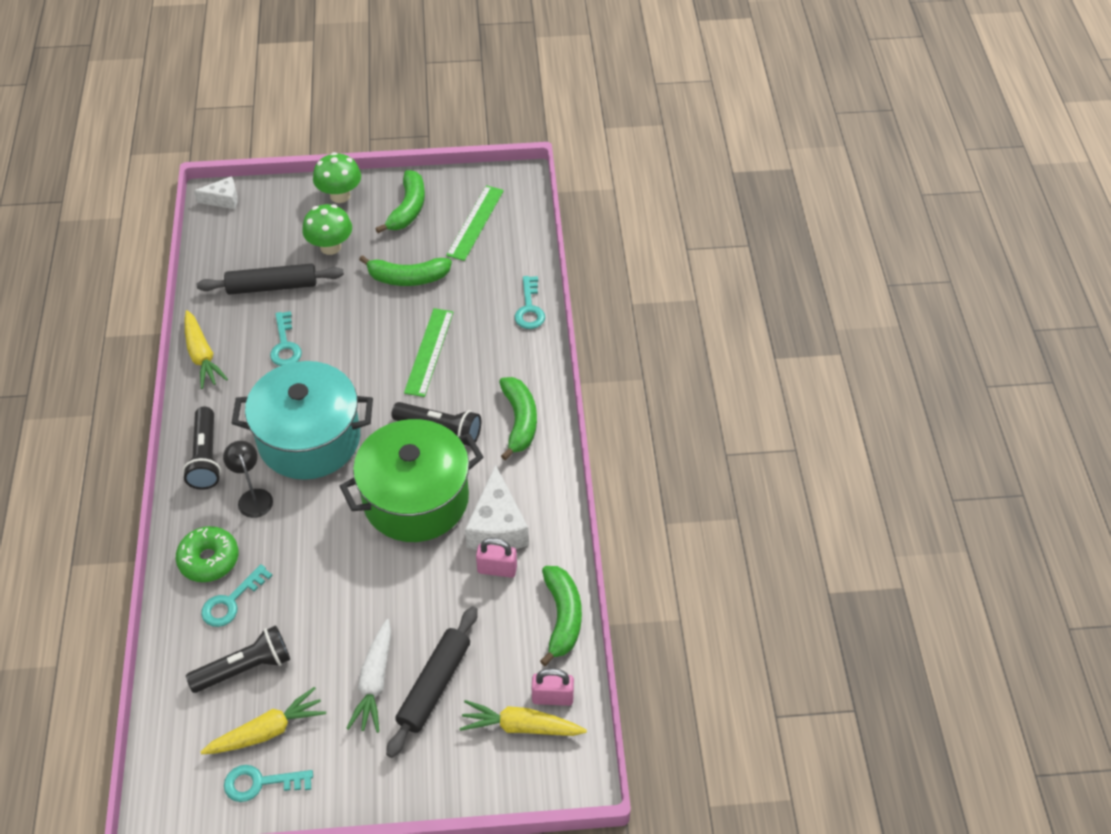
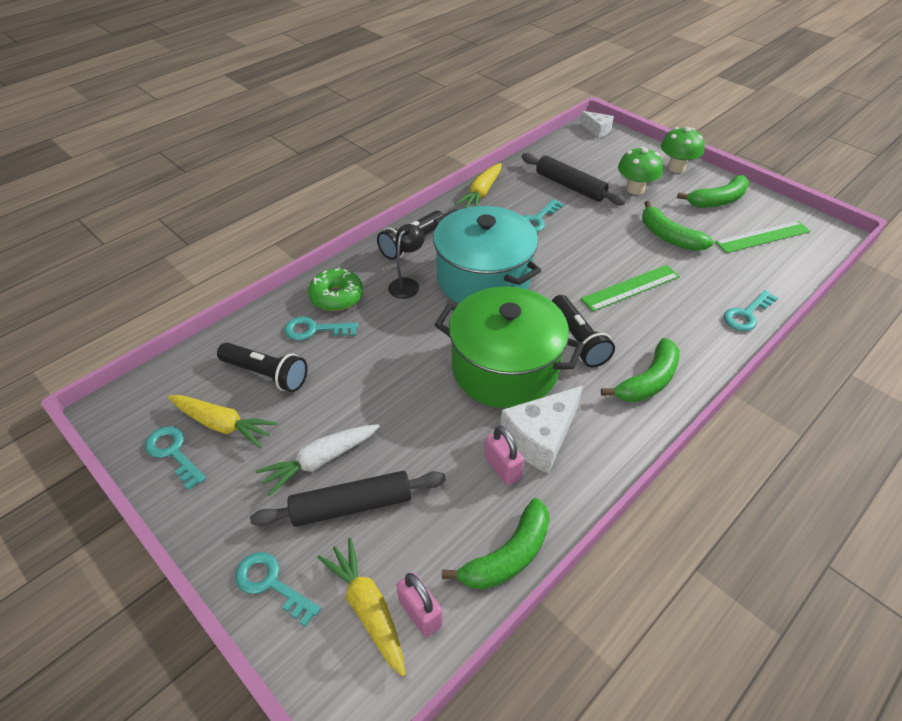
camera: 50 degrees right, 5 degrees down
none -> turquoise key [235,552,321,627]

